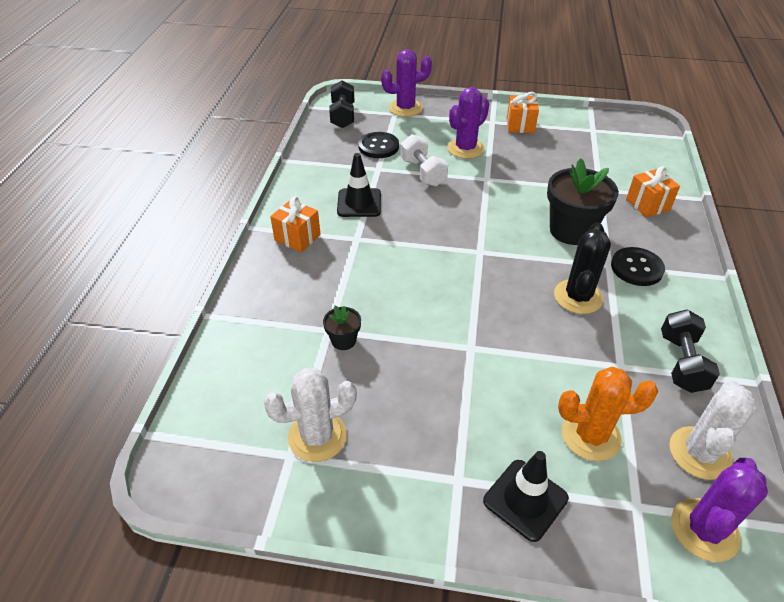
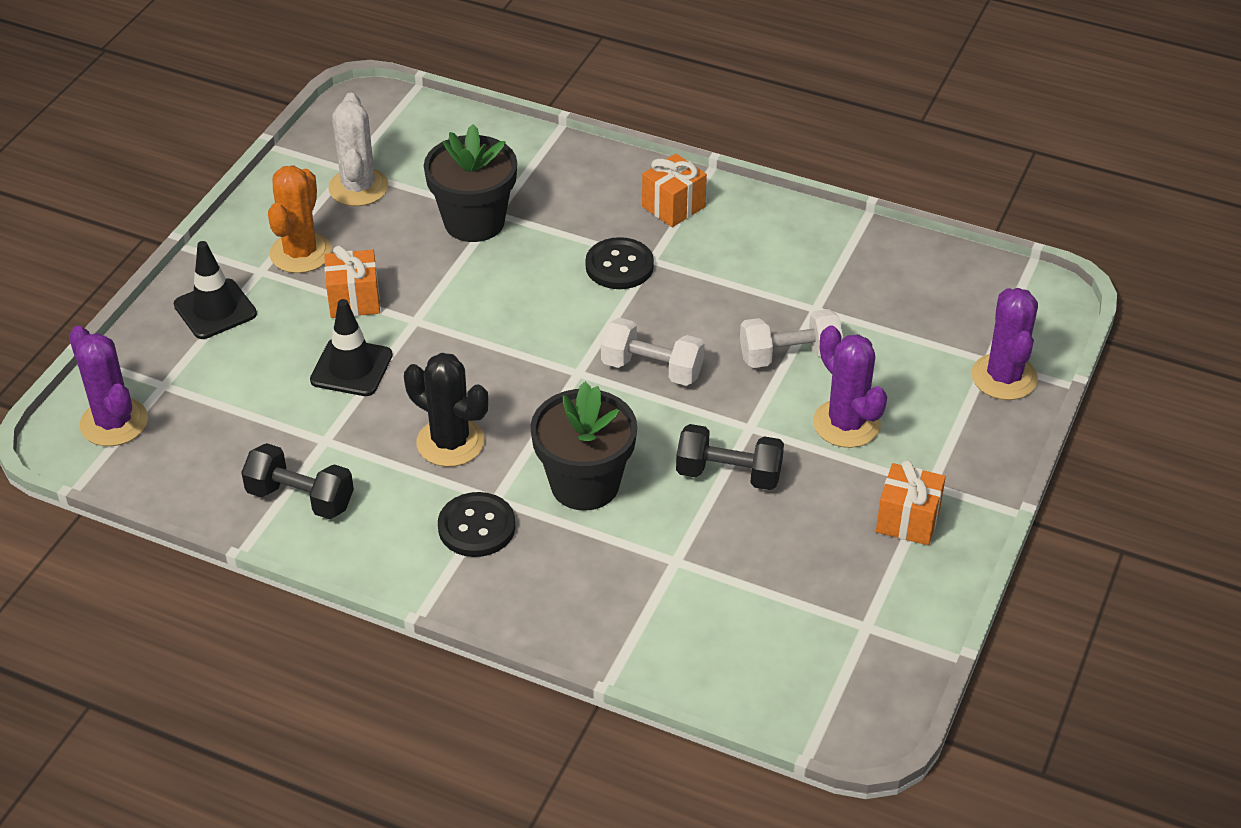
camera: 105 degrees right, 0 degrees up
black flower pot [323,306,361,350] -> black flower pot [424,124,517,242], size x2.08
black dumbbell [329,80,354,128] -> black dumbbell moved to [676,424,784,490]
black traffic cone [337,153,381,217] -> black traffic cone moved to [310,299,393,396]
black button [358,132,399,158] -> black button moved to [585,237,654,289]
orange cactus [558,367,658,461] -> orange cactus moved to [268,165,332,273]
orange gift [626,166,680,217] -> orange gift moved to [324,246,380,318]
white cactus [669,381,757,480] -> none
none -> white dumbbell [601,318,705,386]

